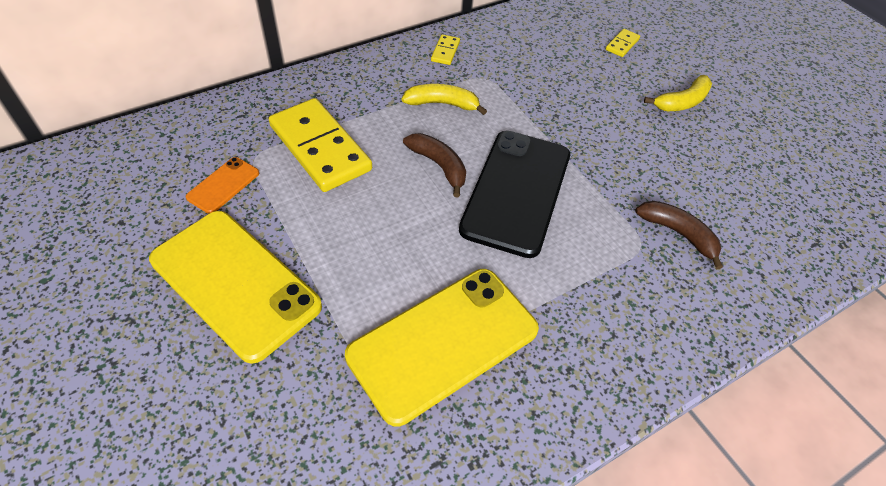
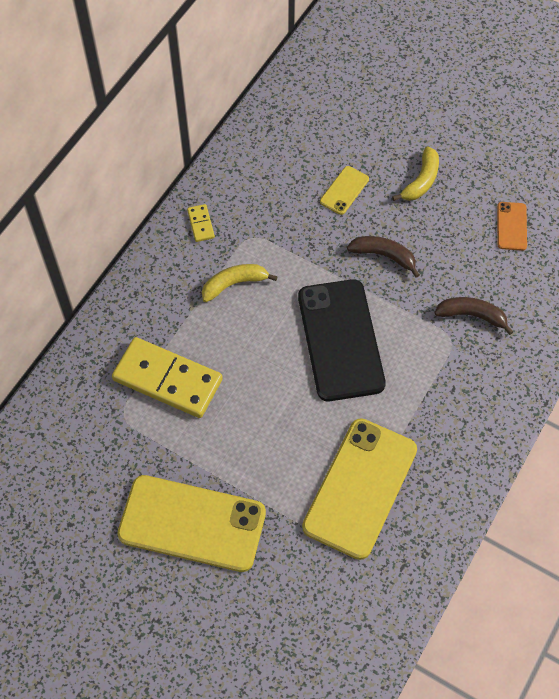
camera: 25 degrees left, 10 degrees up
orange phone [185,157,259,214] -> orange phone moved to [497,202,527,251]
brown banana [403,133,466,197] -> brown banana moved to [347,236,420,278]
yellow domino [606,29,640,57] -> none
none -> yellow phone [320,166,369,215]

